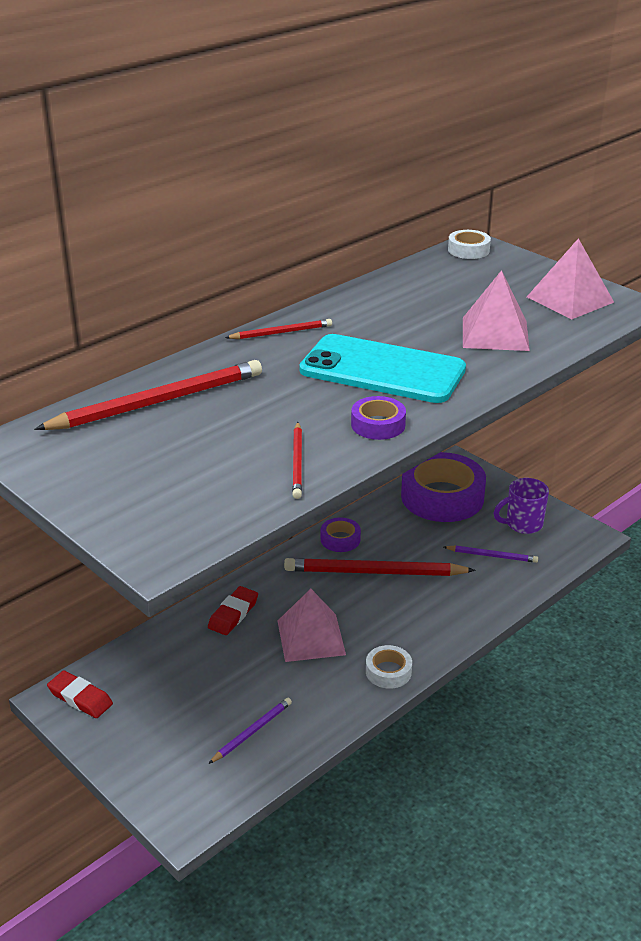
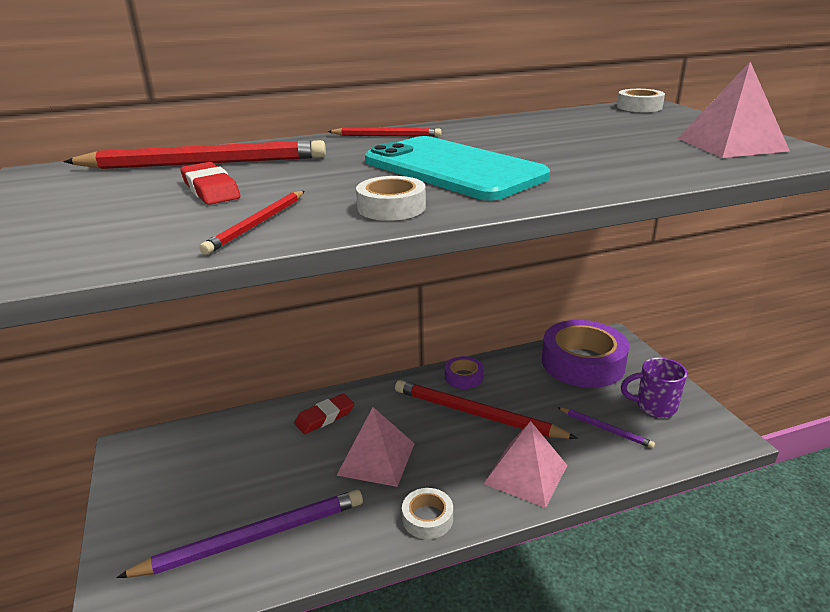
camera: 25 degrees right, 5 degrees down
red eraser [47,670,113,718] -> red eraser moved to [180,162,241,205]
purple pencil [208,698,292,764] -> purple pencil [116,490,363,578], size x1.97
purple tape [351,396,406,440] -> white tape [356,176,426,221]
pink pyramid [463,270,530,351] -> pink pyramid moved to [484,421,567,508]

